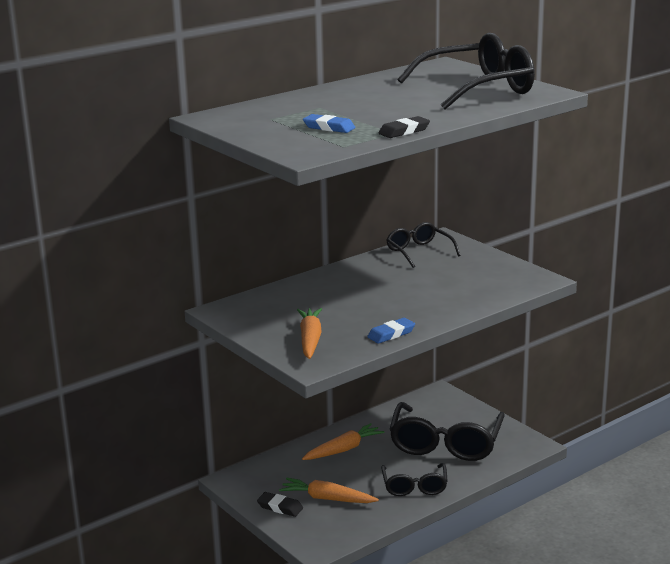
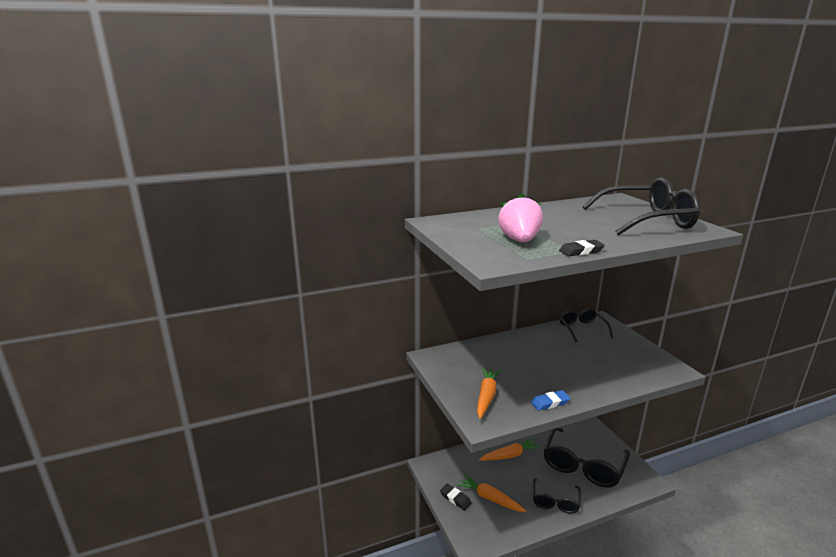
camera: 15 degrees right, 0 degrees up
blue eraser [303,114,355,133] -> pink strawberry [498,194,543,242]

